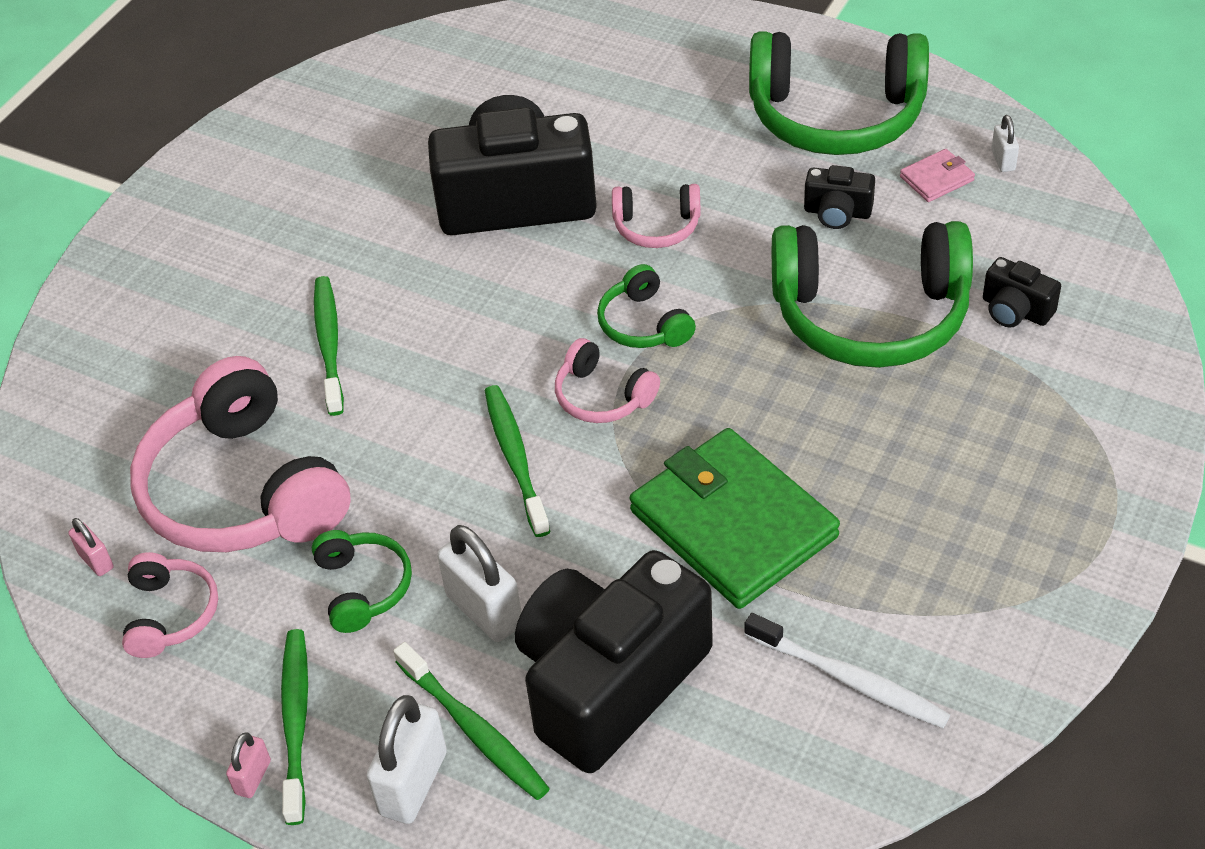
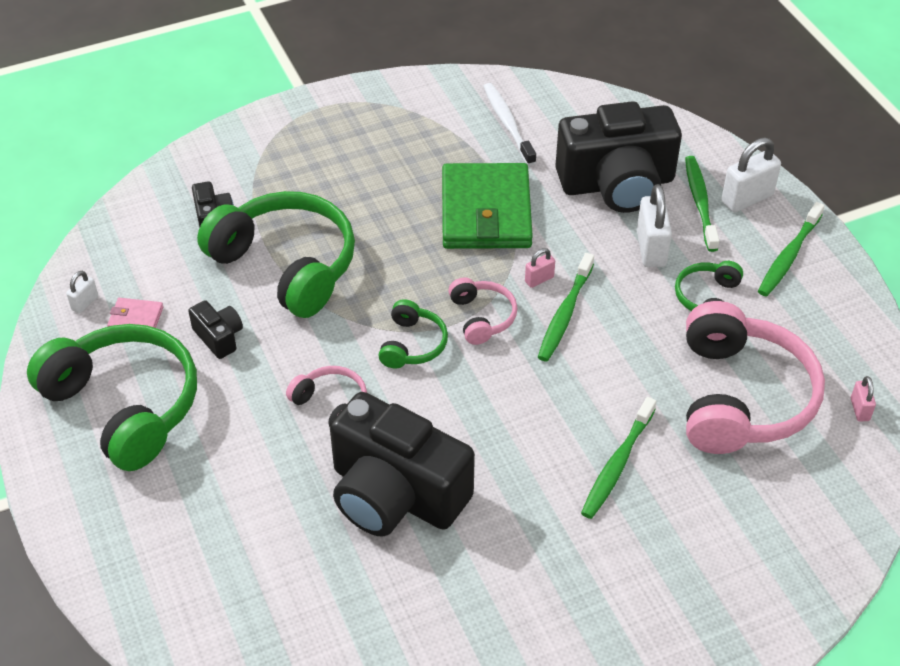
camera: 145 degrees left, 0 degrees up
pink headphones [122,552,218,658] -> none
pink padlock [226,732,271,798] -> pink padlock moved to [525,248,555,288]

